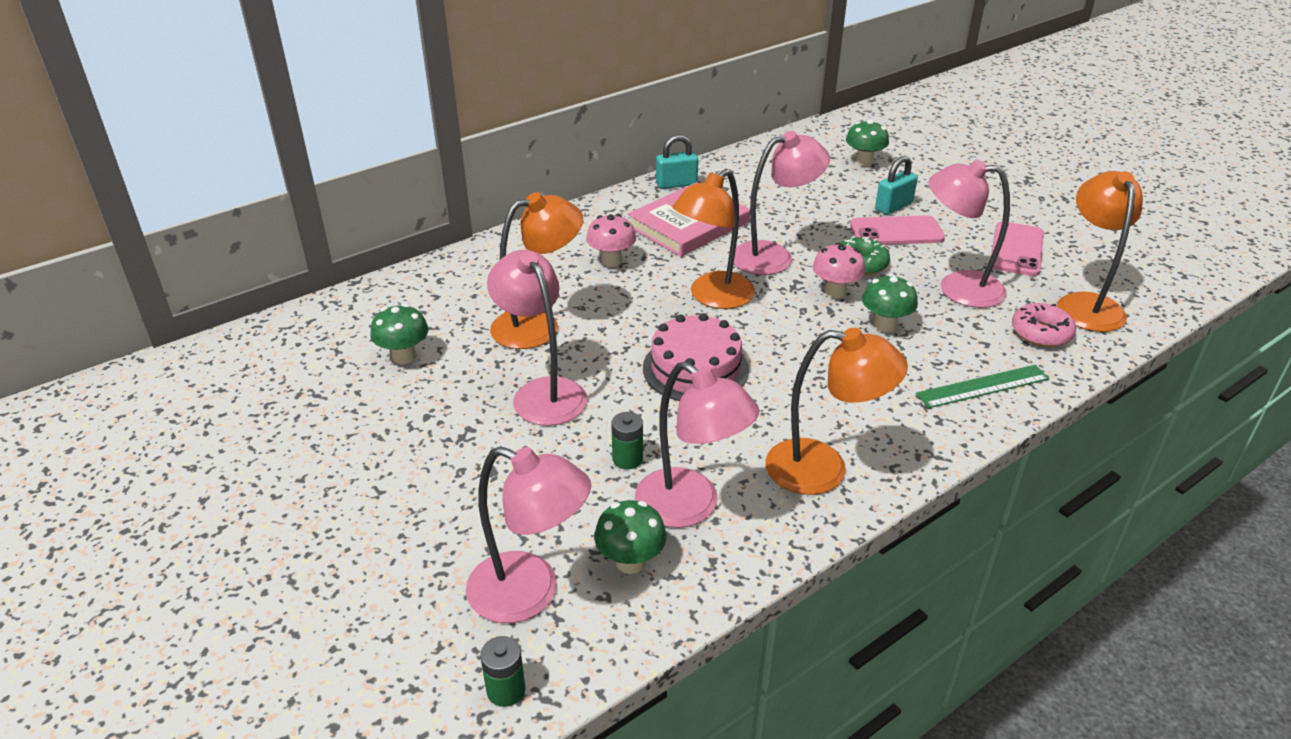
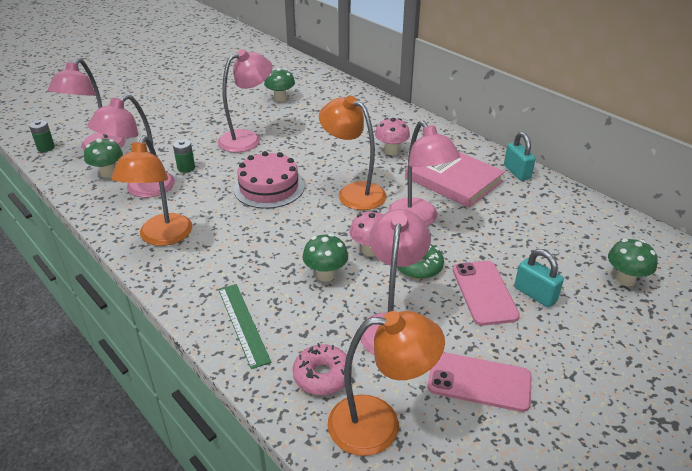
camera: 85 degrees right, 0 degrees up
orange lamp [490,192,583,349] -> none

